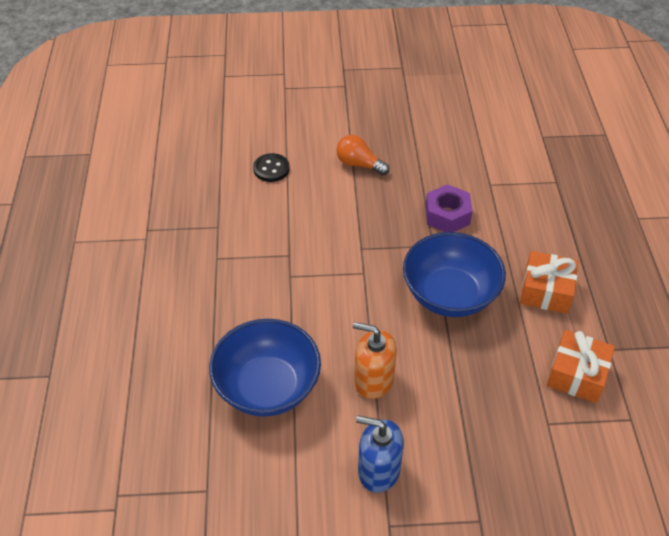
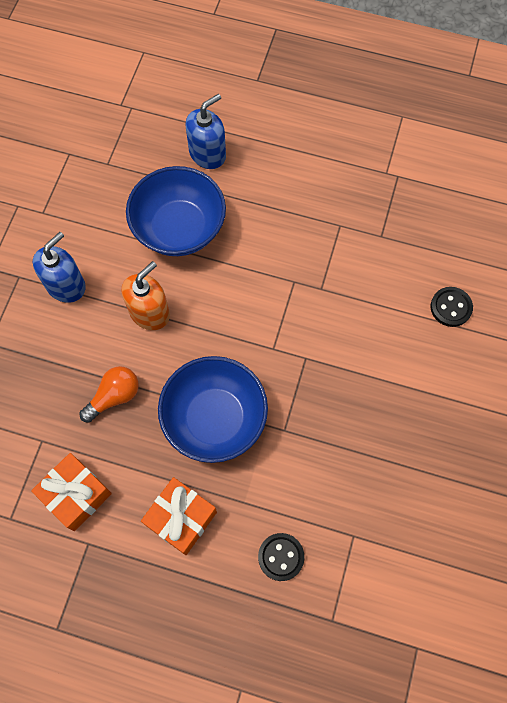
camera: 110 degrees right, 20 degrees up
orange light bulb [336,135,390,176] -> orange light bulb moved to [79,366,139,423]
purple nut [425,184,472,232] -> none
none -> blue soap dispenser [186,94,226,169]
none -> black button [258,533,304,581]

